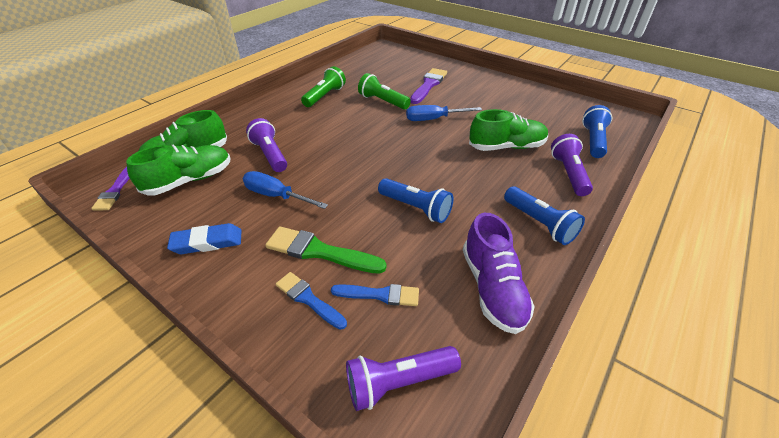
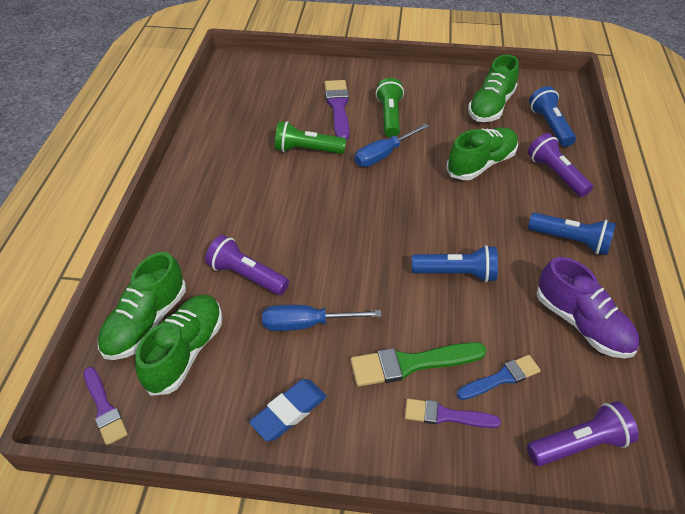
camera: 30 degrees left, 5 degrees up
blue brush [276,272,347,330] -> purple brush [405,399,501,428]
green flashlight [301,66,346,107] -> green flashlight moved to [376,78,404,138]
purple flashlight [346,346,461,411] -> purple flashlight turned 150 degrees counterclockwise [527,401,639,466]
none -> green shoe [468,54,519,122]

